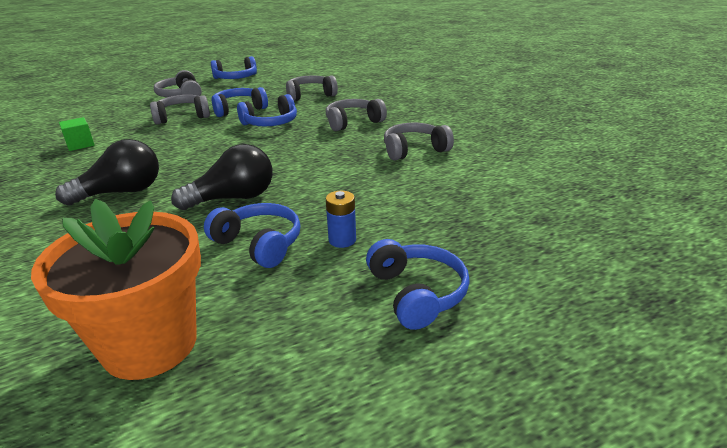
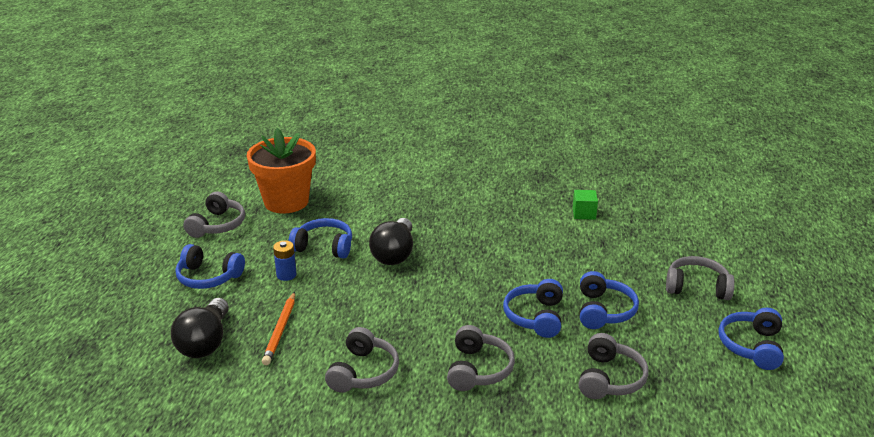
camera: 125 degrees right, 0 degrees up
black light bulb [55,139,159,206] -> black light bulb moved to [171,298,229,358]
grey headphones [150,95,210,125] -> grey headphones moved to [183,191,245,238]
blue headphones [204,203,301,268] -> blue headphones turned 150 degrees counterclockwise [289,218,352,258]
none -> orange pencil [262,292,295,365]

